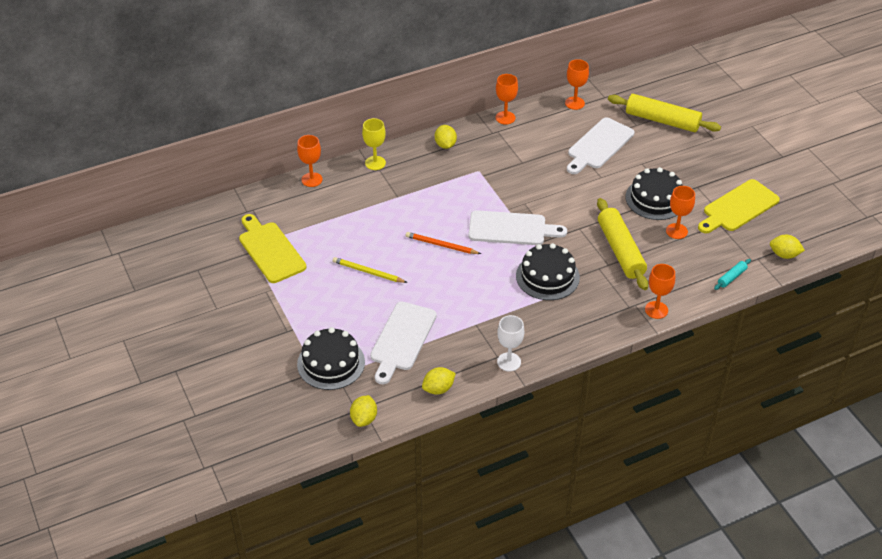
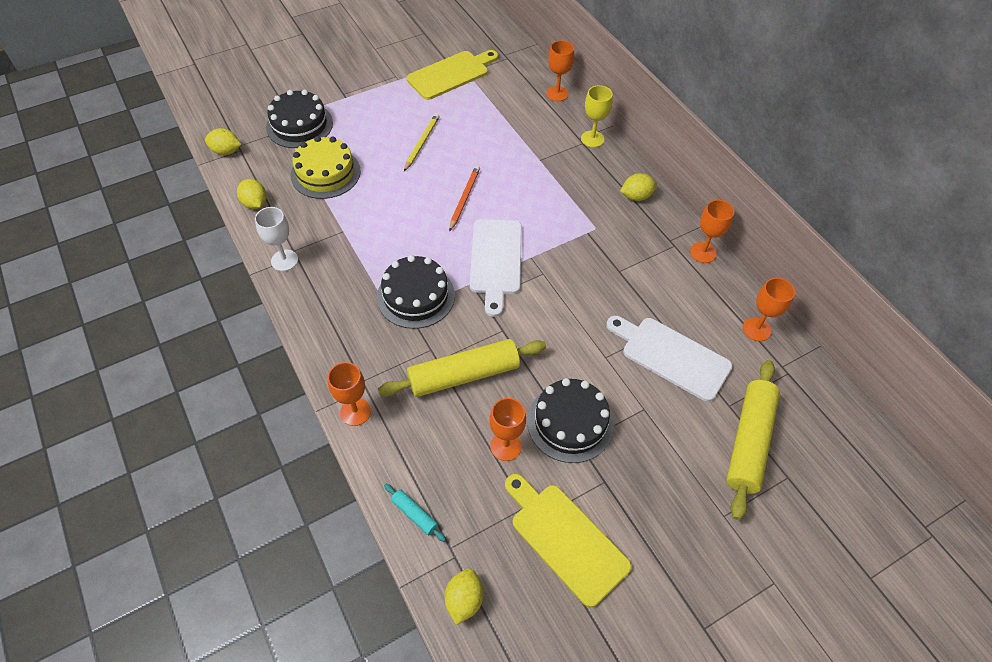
camera: 85 degrees right, 10 degrees up
white cutting board [370,302,437,384] -> yellow cake [291,136,361,199]

